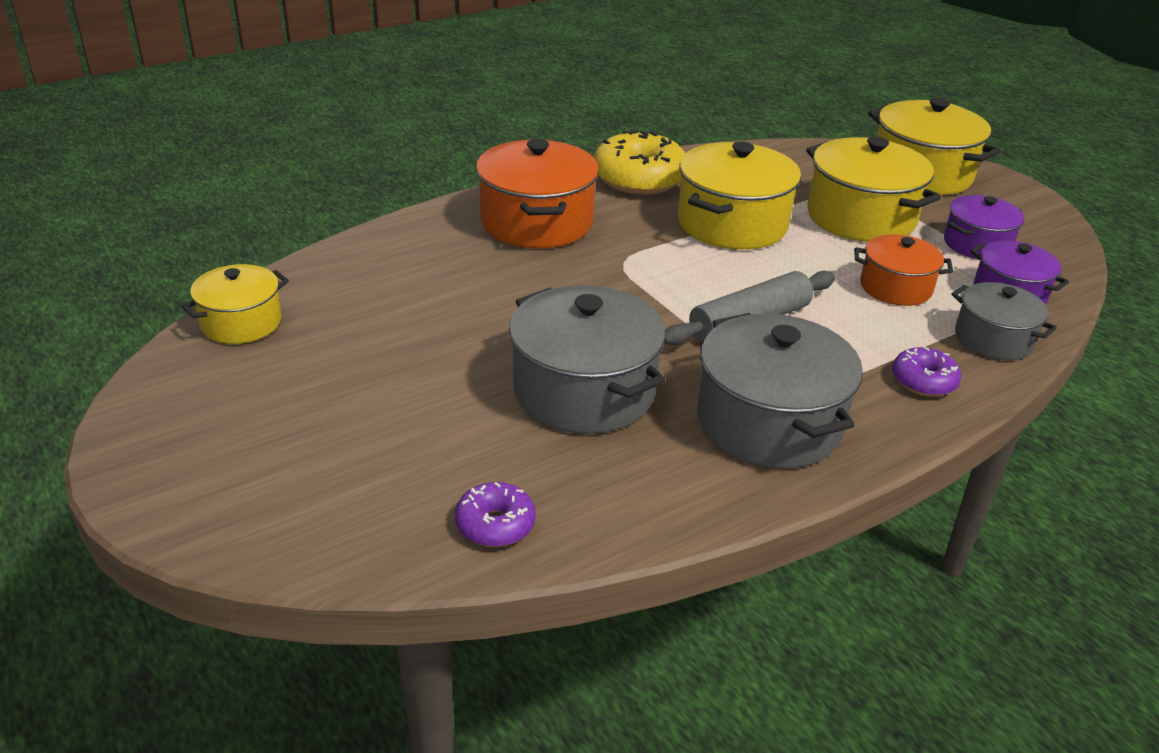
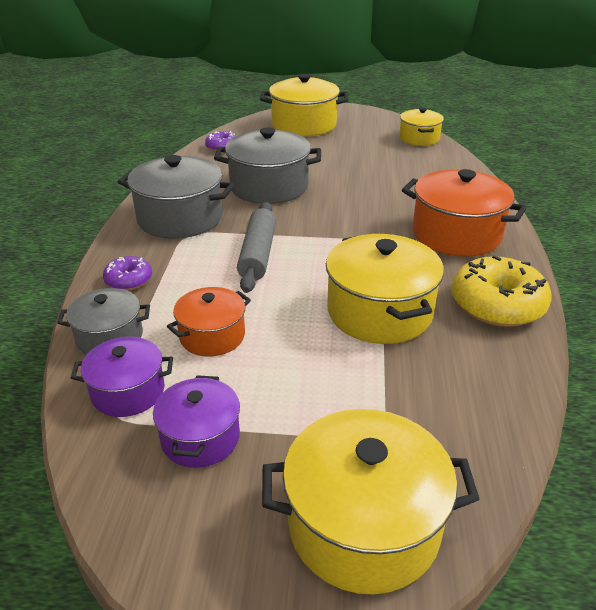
camera: 130 degrees right, 0 degrees up
yellow pot [806,137,941,242] -> yellow pot moved to [260,74,348,137]

